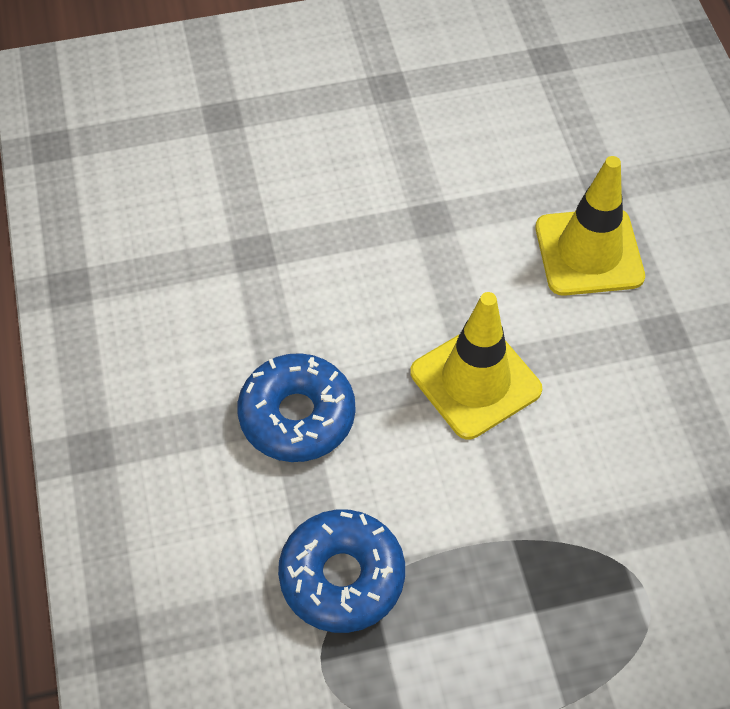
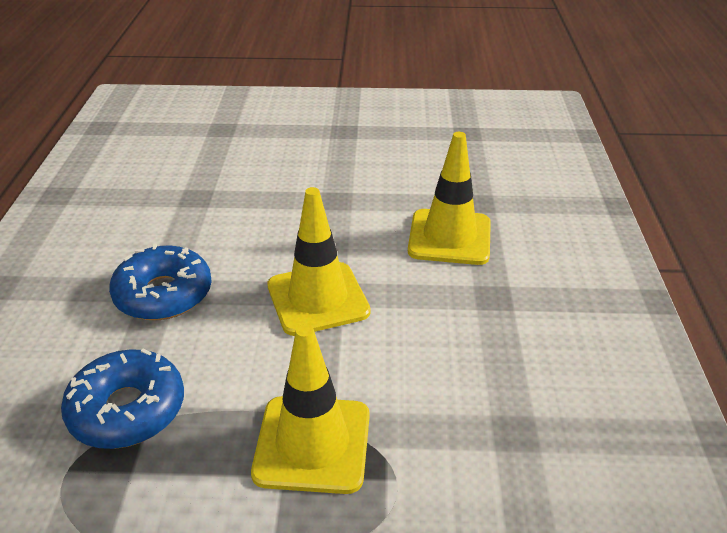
camera: 15 degrees right, 20 degrees down
none -> yellow traffic cone [251,324,370,494]

